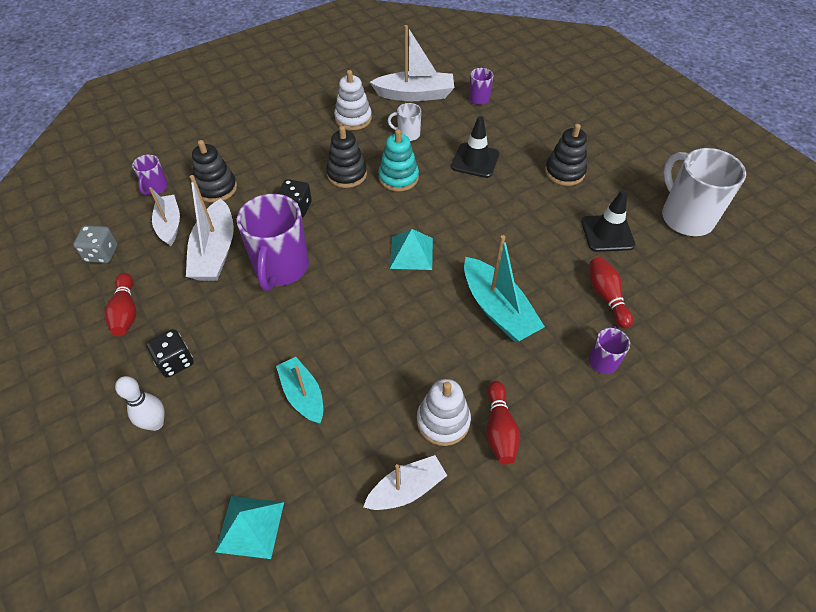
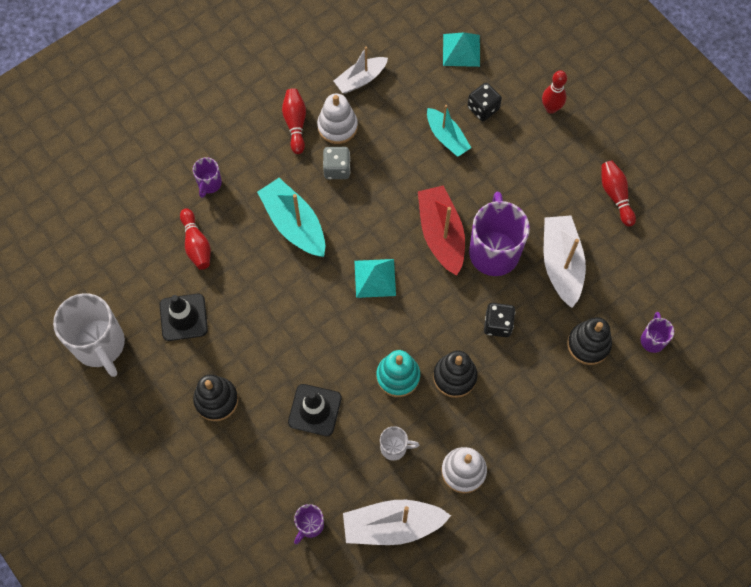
camera: 175 degrees right, 15 degrees up
grey dice [73,225,118,263] -> grey dice moved to [323,147,350,179]
white bowling pin [115,376,165,431] -> red bowling pin [542,70,567,114]
black dice [146,329,194,378] -> black dice moved to [467,82,502,121]
white boat [149,187,180,246] -> none
none -> red boat [418,185,465,276]

